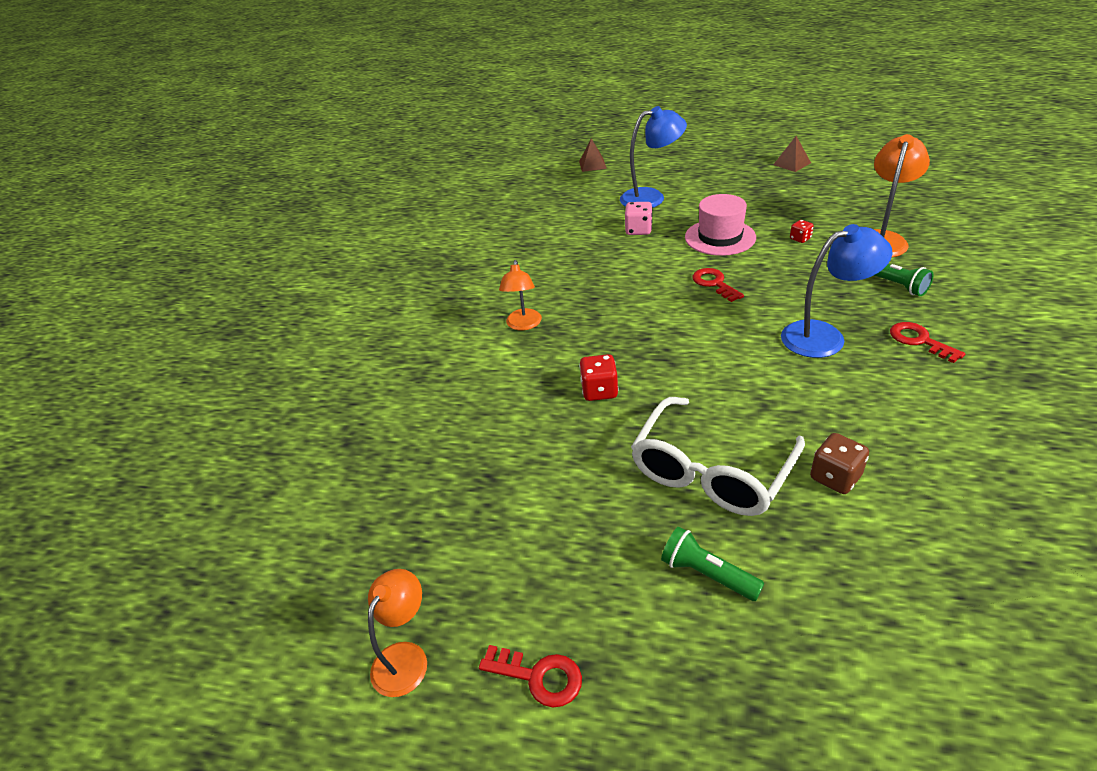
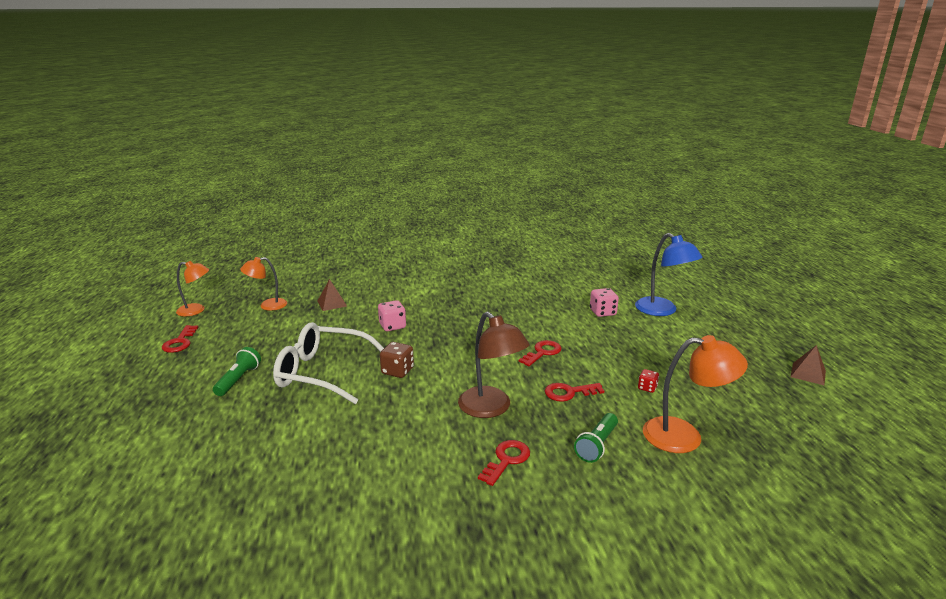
camera: 65 degrees right, 15 degrees down
orange lamp [499,260,542,331] -> orange lamp moved to [240,257,287,311]
brown pyramid [579,138,607,172] -> brown pyramid moved to [317,279,347,311]
red dice [579,354,618,401] -> pink dice [378,300,406,331]
pink hat [685,194,756,256] -> none
blue lamp [781,224,892,358] -> brown lamp [458,312,530,418]
brown dice [810,433,869,494] -> brown dice moved to [380,342,414,378]
none -> red key [545,383,604,402]

